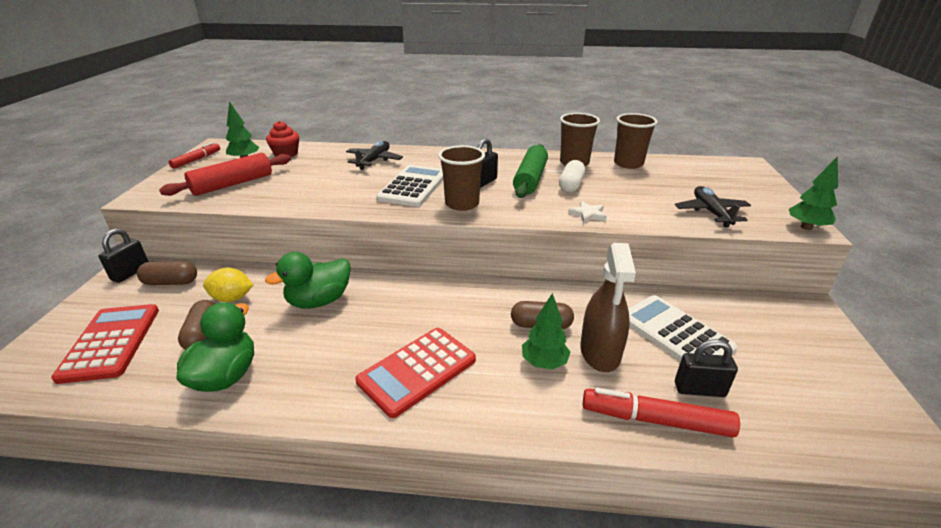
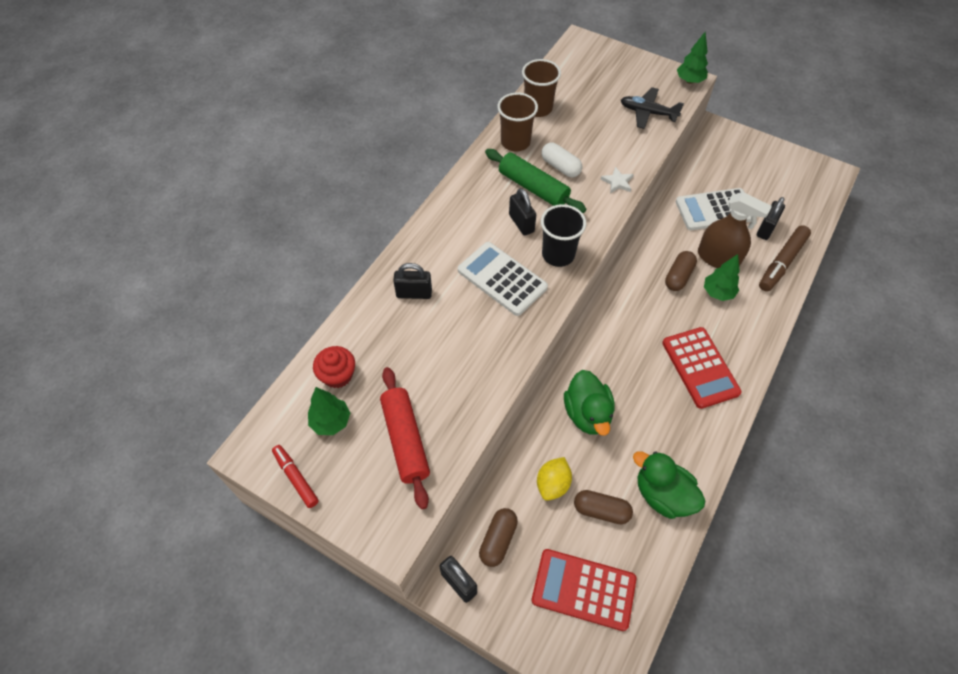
camera: 65 degrees left, 25 degrees up
black plane [346,141,403,170] -> black padlock [393,263,432,299]
brown cup [438,145,485,211] -> black cup [541,204,586,267]
red marker [583,388,740,437] -> brown marker [759,225,811,292]

